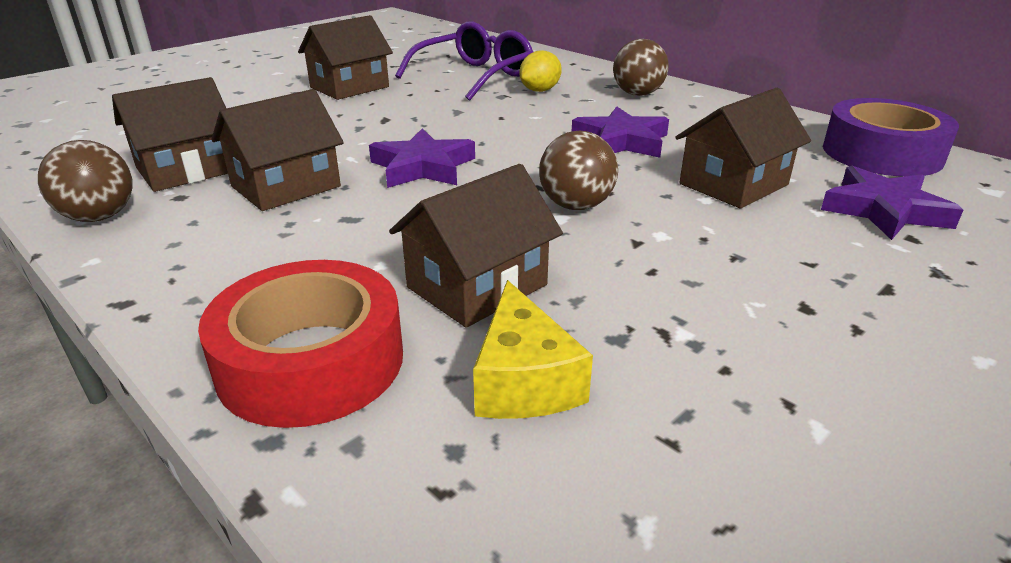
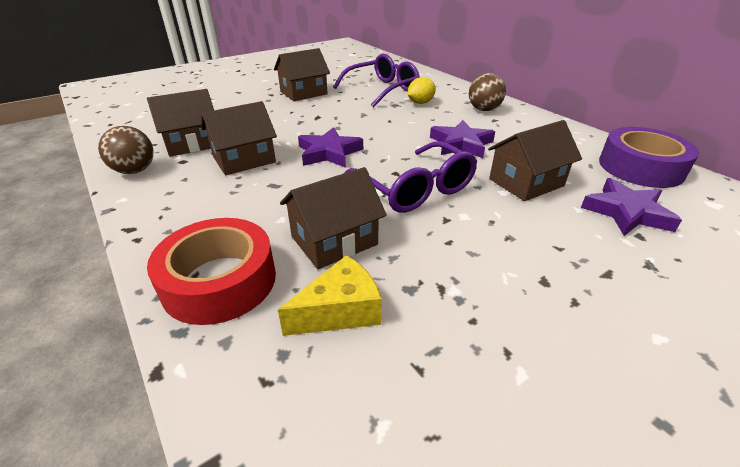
camera: 10 degrees right, 5 degrees up
yellow cheese [473,280,593,419] -> yellow cheese turned 120 degrees counterclockwise [278,255,382,336]
brown ball [539,131,618,210] -> purple glasses [343,141,477,213]

